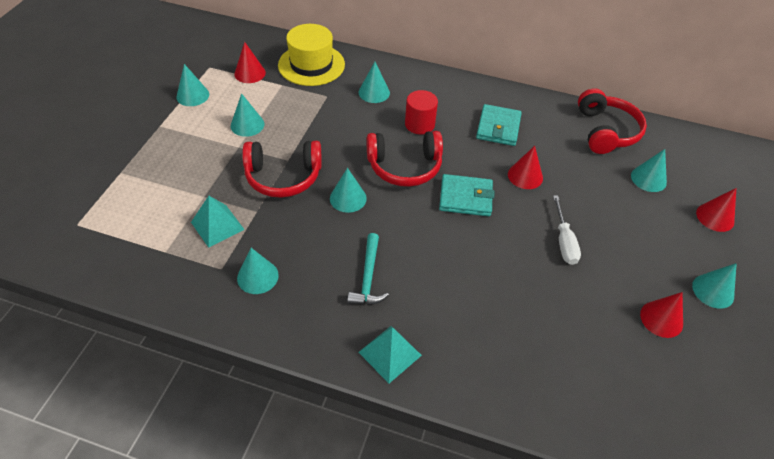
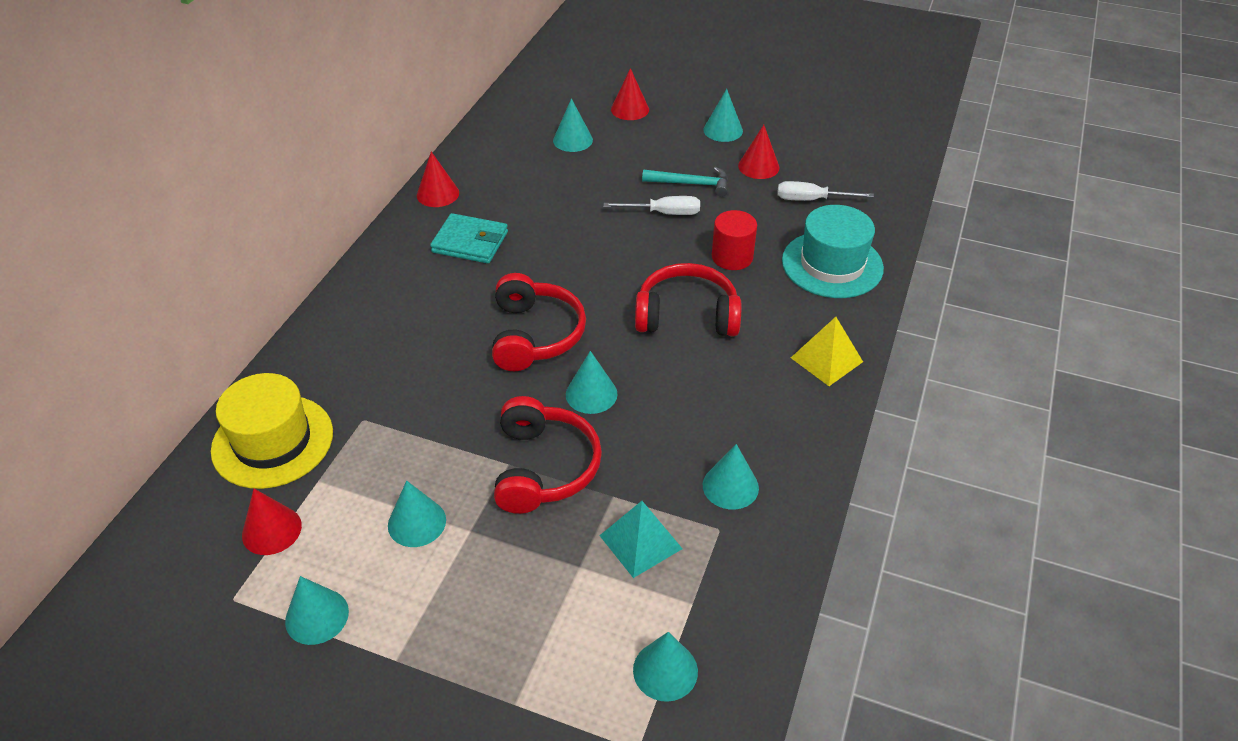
camera: 85 degrees left, 5 degrees down
turquoise hammer [347,233,389,304] -> turquoise hammer moved to [642,167,728,197]
turquoise pyramid [358,326,422,383] -> yellow pyramid [791,317,863,386]
turquoise cone [359,62,390,103] -> turquoise cone moved to [633,632,698,702]
red cylinder [405,90,438,134] -> red cylinder moved to [712,210,757,270]
turquoise wallet [439,174,494,216] -> none
red cone [508,146,543,189] -> red cone moved to [417,152,459,207]
red headphones [578,88,647,154] -> red headphones moved to [635,263,741,336]
none -> white screwdriver [777,181,874,201]
none -> turquoise hat [782,205,884,298]

